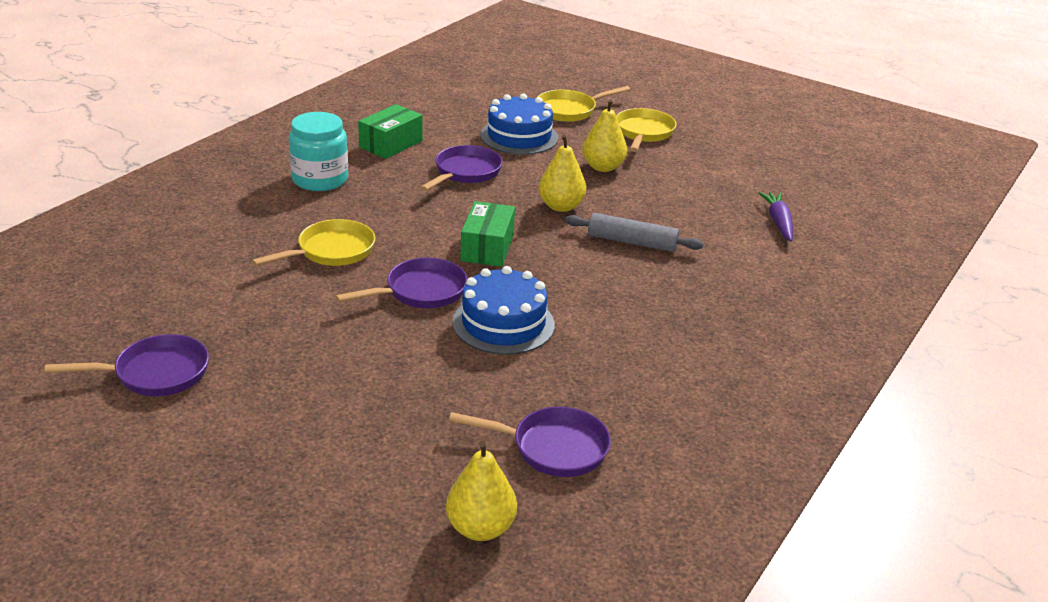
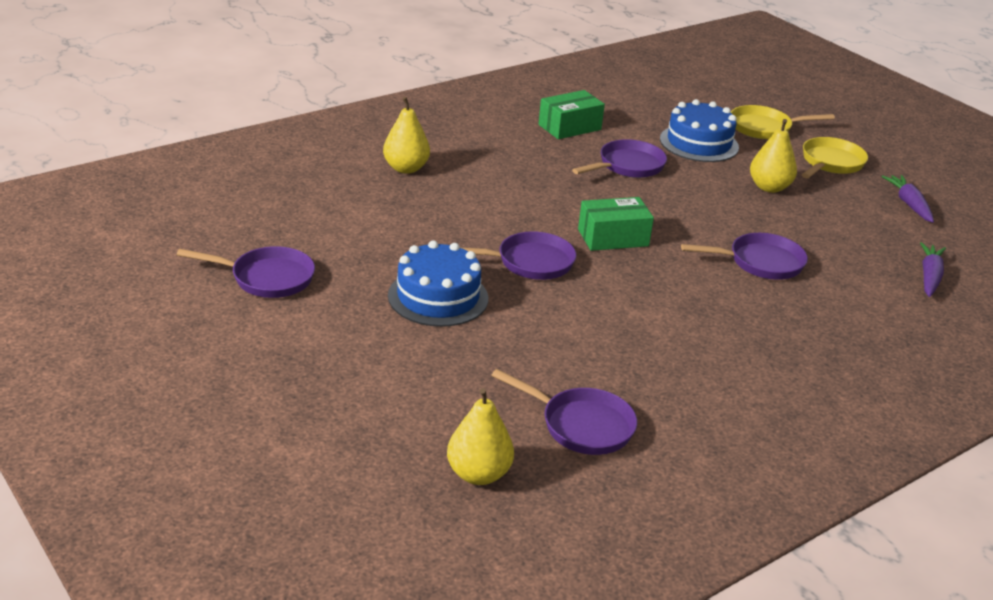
camera: 20 degrees right, 0 degrees up
yellow pan [252,219,375,266] -> none
turquoise jar [289,112,348,191] -> none
blue cake [452,266,555,355] -> blue cake moved to [388,241,488,327]
green box [460,201,515,267] -> green box turned 45 degrees clockwise [578,197,654,251]
yellow pear [539,135,586,212] -> yellow pear moved to [383,97,430,174]
grey rolling pin [565,213,703,252] -> purple pan [681,233,808,280]
none -> purple carrot [881,175,934,223]

